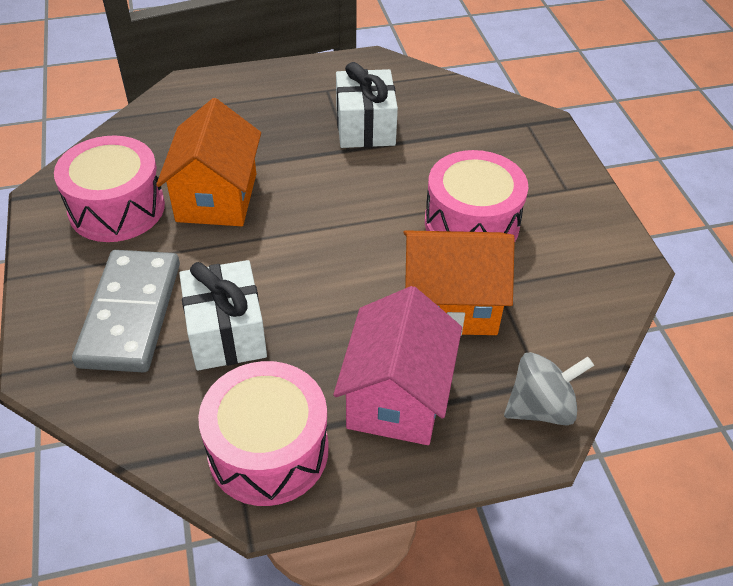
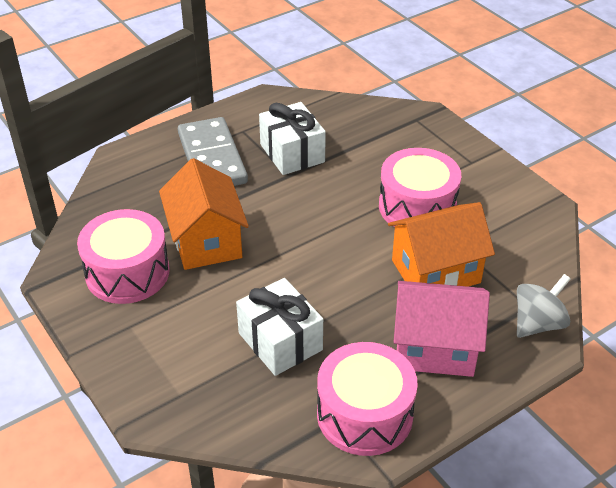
camera: 20 degrees left, 5 degrees down
grey domino [72,250,180,372] -> grey domino moved to [178,117,248,186]
pink house [333,286,462,445] -> pink house turned 75 degrees counterclockwise [394,281,490,377]

